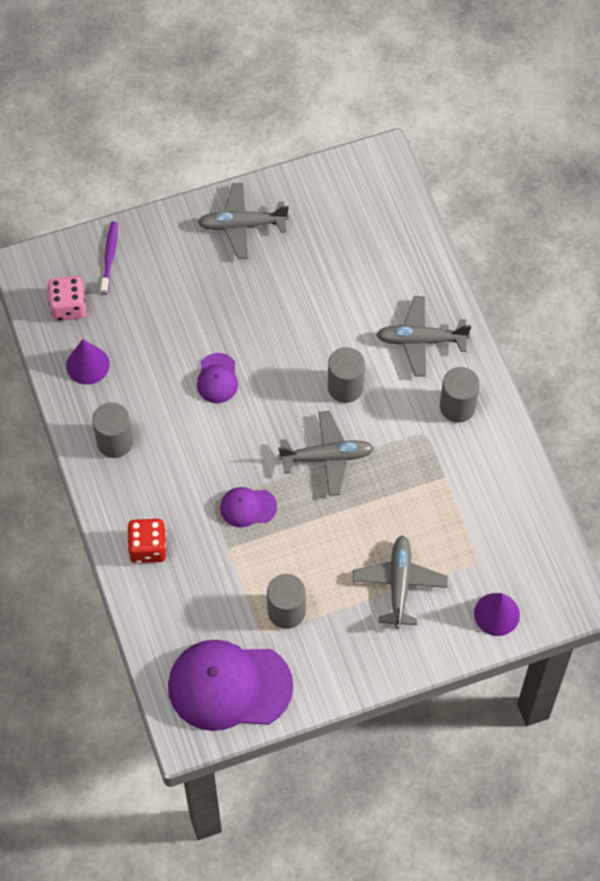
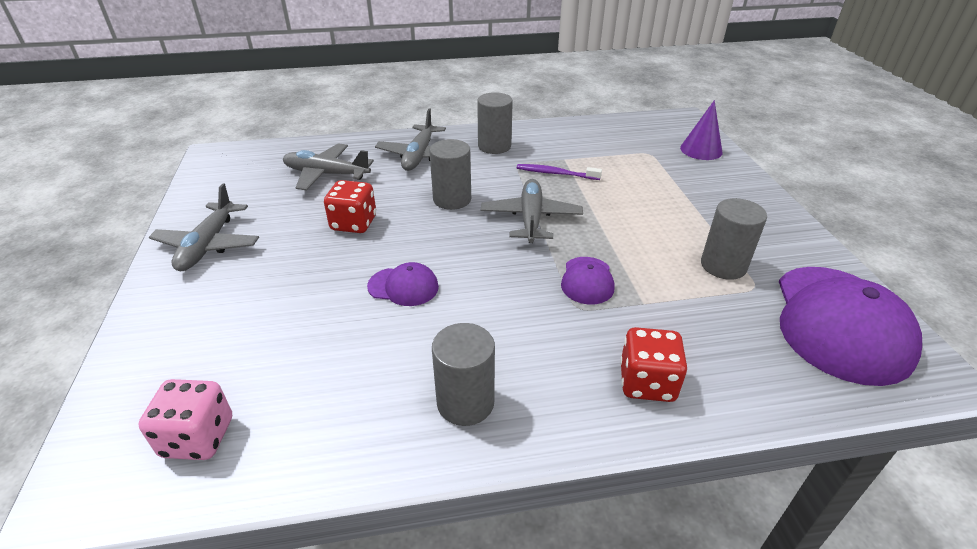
camera: 80 degrees left, 25 degrees down
purple cone [66,339,110,385] -> none
purple toothbrush [101,221,118,295] -> purple toothbrush moved to [517,164,602,180]
grey plane [352,535,448,628] -> grey plane moved to [283,143,374,191]
none -> red dice [324,180,376,233]

